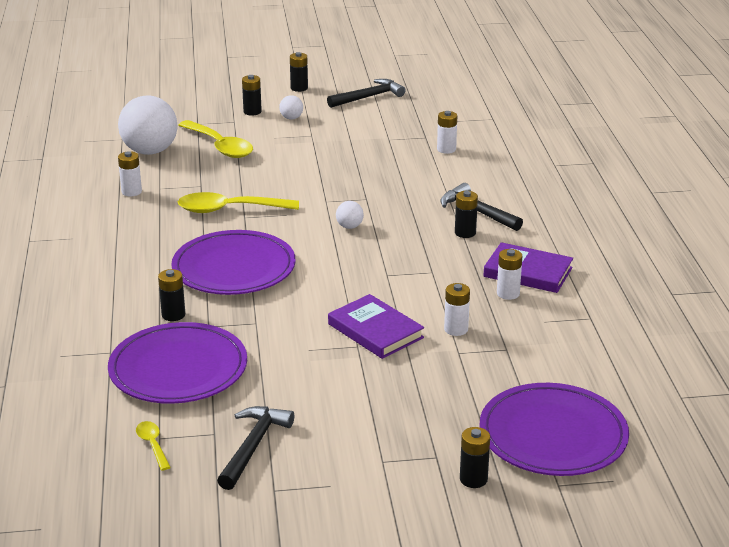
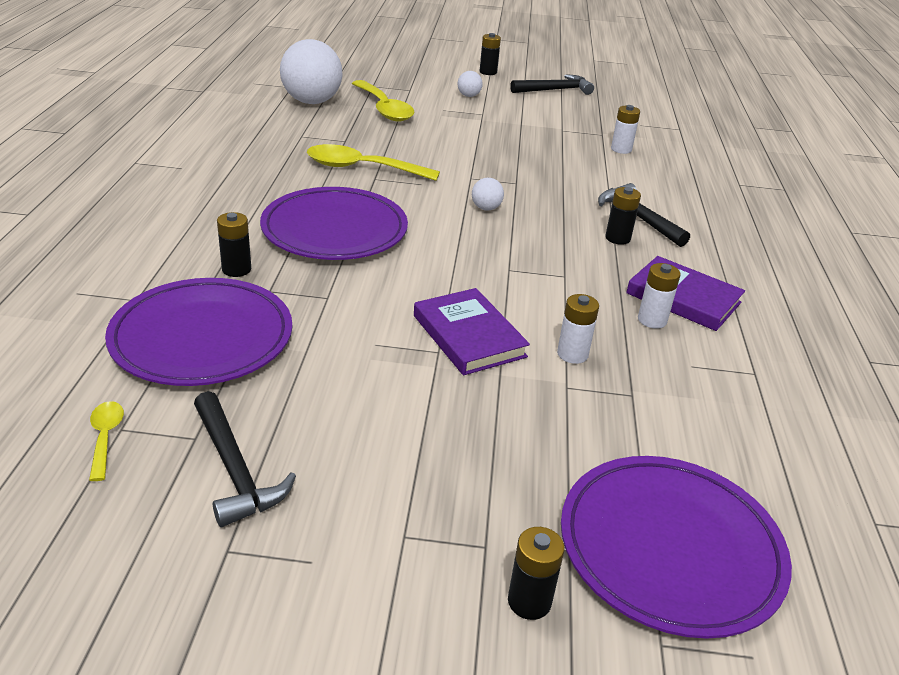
camera: 10 degrees right, 5 degrees up
white battery [118,151,142,196] -> none
black hammer [217,406,294,490] -> black hammer turned 120 degrees clockwise [194,391,296,527]
black battery [242,75,262,116] -> none

